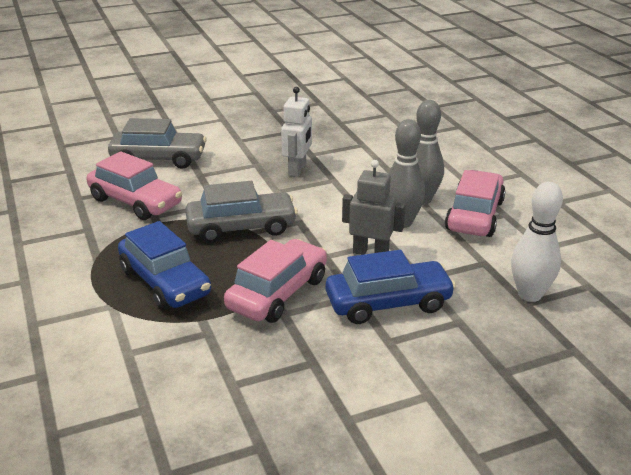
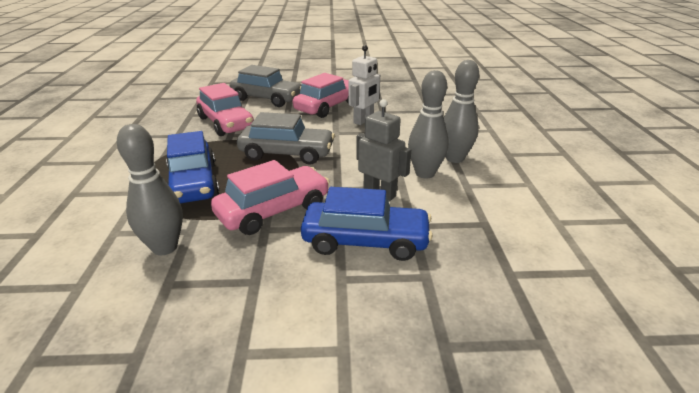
camera: 20 degrees right, 0 degrees up
pink car [445,170,506,237] -> pink car moved to [293,73,349,118]
white bowling pin [511,182,563,302] -> none
none -> grey bowling pin [117,124,183,255]

